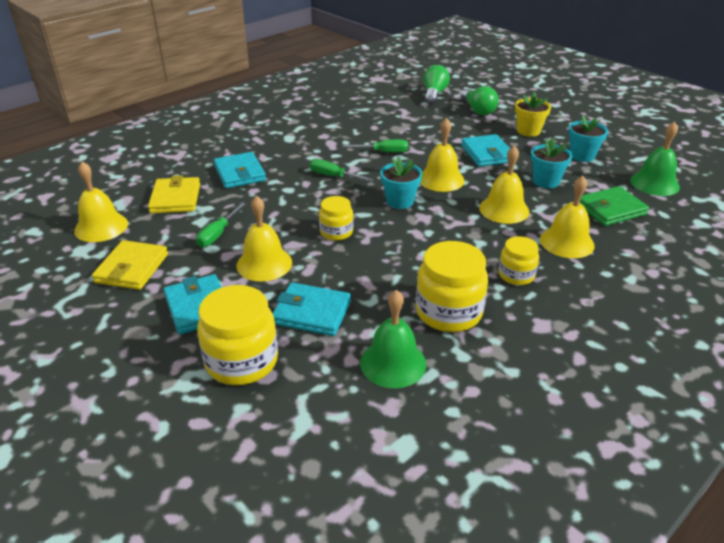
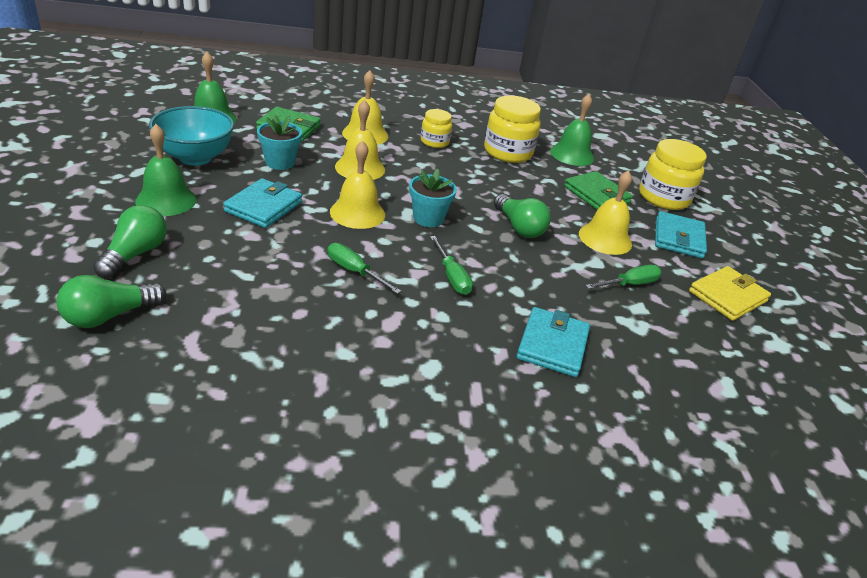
camera: 145 degrees left, 0 degrees up
yellow bell [74,162,128,242] -> none
yellow wallet [148,175,200,213] -> none
turquoise wallet [272,282,351,336] -> green wallet [564,171,633,210]
yellow jar [319,196,354,241] -> green light bulb [494,194,551,238]
yellow flower pot [515,92,551,137] -> green bell [135,124,197,216]
turquoise flower pot [568,115,608,162] -> turquoise bowl [149,106,234,166]

